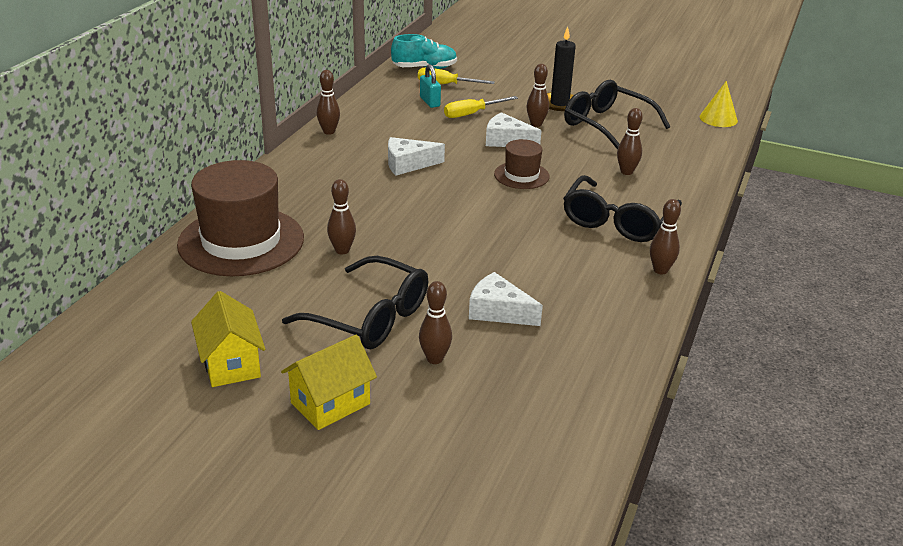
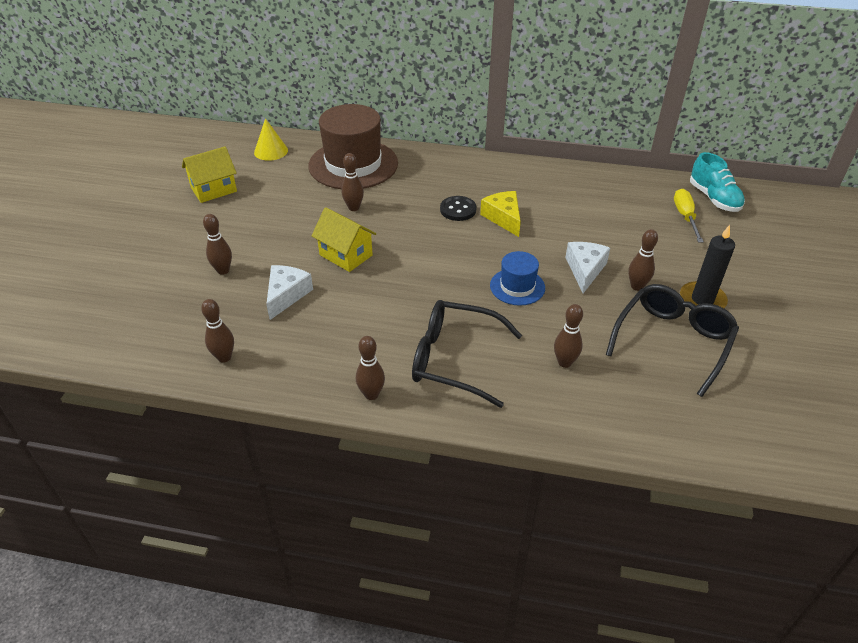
camera: 80 degrees right, 10 degrees up
yellow house [281,335,377,430] -> yellow house moved to [311,207,376,272]
black glasses [282,256,428,349] -> none
brown bowling pin [317,70,340,135] -> brown bowling pin moved to [201,299,234,363]
white cheese [388,137,445,175] -> yellow cheese [480,191,521,237]
turquoise padlock [420,64,441,108] -> none
yellow screwdriver [444,96,518,118] -> none
brown hat [494,139,550,189] -> blue hat [490,251,545,306]
yellow cone [699,81,738,127] -> yellow cone moved to [254,118,288,161]
none -> black button [440,196,476,221]

